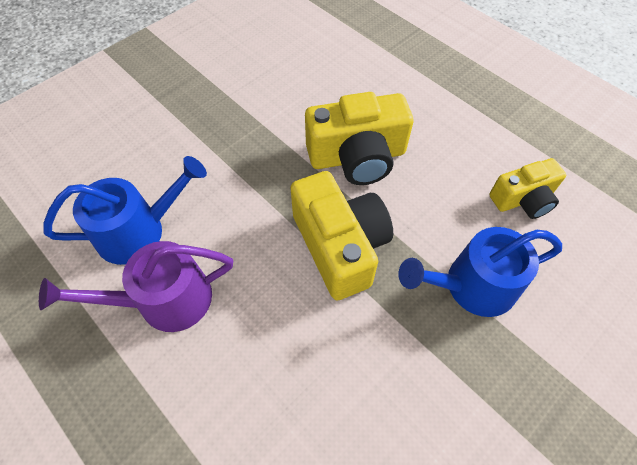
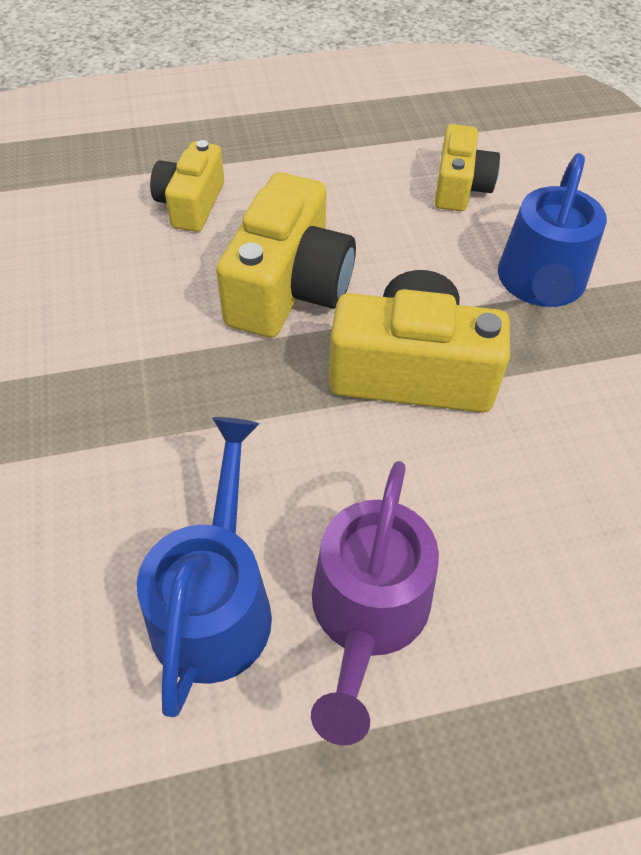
camera: 60 degrees left, 5 degrees down
none -> yellow camera [150,140,224,232]

